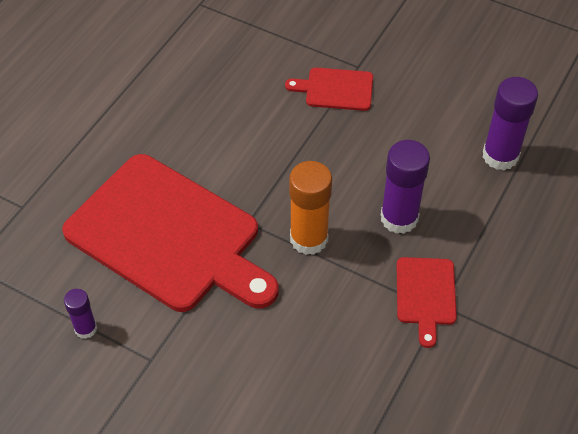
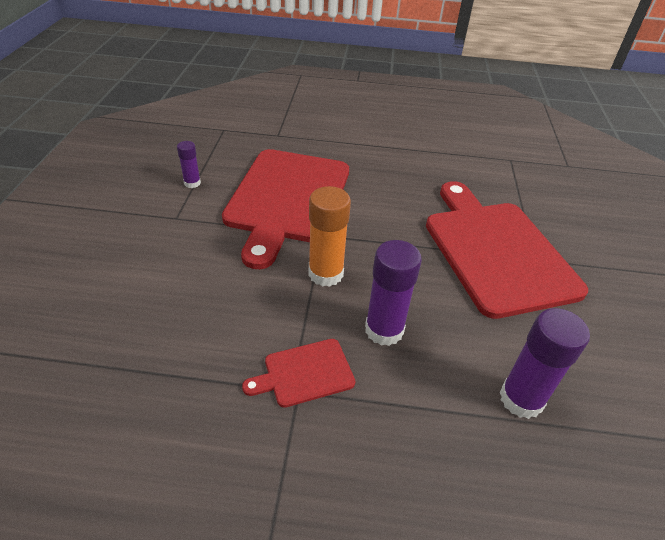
camera: 65 degrees right, 10 degrees down
red cutting board [285,68,373,111] -> red cutting board [426,181,588,319], size x2.29

